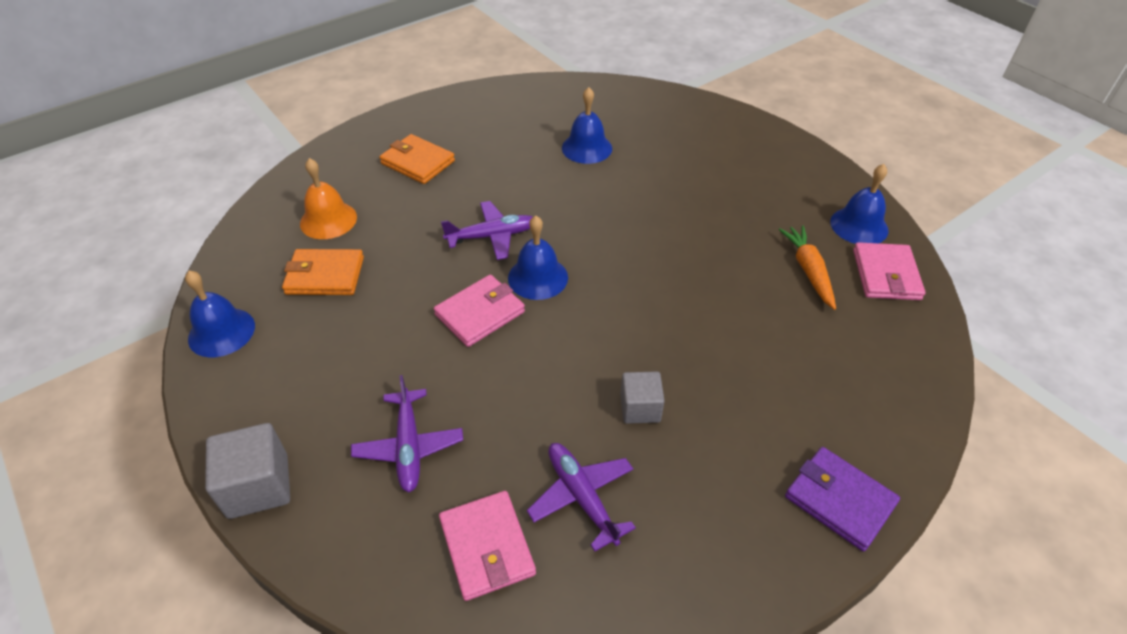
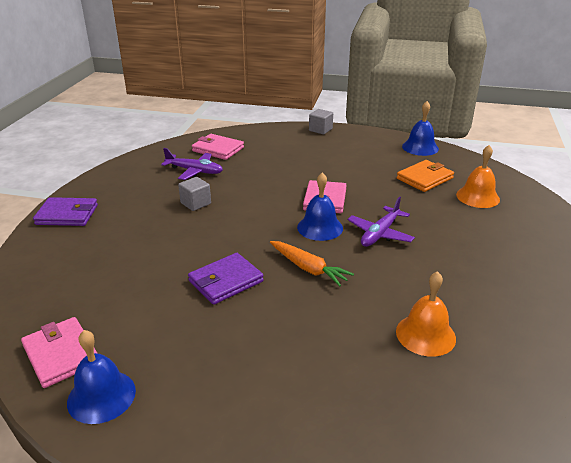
camera: 140 degrees right, 15 degrees down
grey cube [205,423,290,519] -> grey cube [309,109,333,134], size x0.66
purple plane [351,375,463,493] -> none
orange wallet [379,134,455,184] -> none
blue bell [562,87,612,164] -> orange bell [396,271,456,357]
orange carrot [778,225,836,310] -> orange carrot moved to [270,241,354,286]
none -> purple wallet [188,253,264,305]

